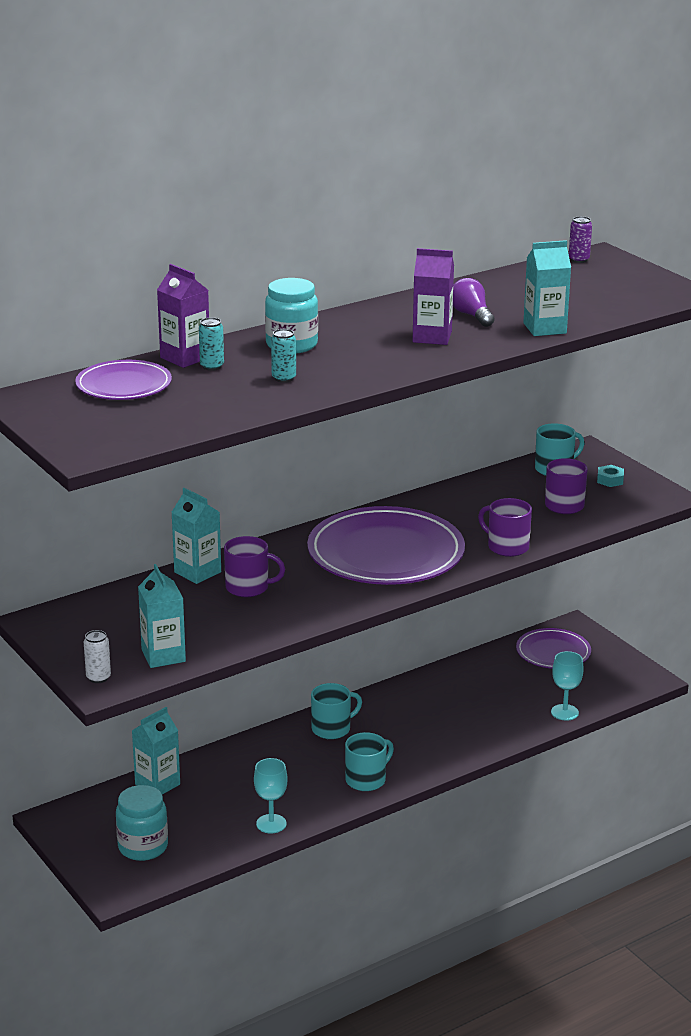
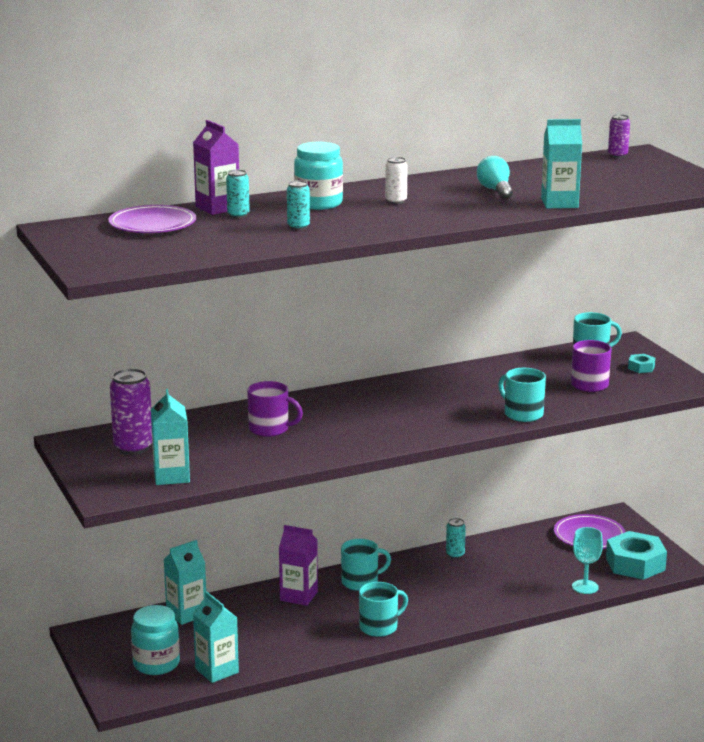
camera: 10 degrees right, 5 degrees down
white can [84,630,111,683] -> white can moved to [385,157,408,204]
turquoise carton [171,488,221,584] -> turquoise carton moved to [193,591,239,683]
turquoise goblet [254,758,288,833] -> none
purple plate [307,506,465,585] -> none
purple carton [413,248,454,345] -> purple carton moved to [279,525,318,606]
purple light bulb [453,278,494,327] -> turquoise light bulb [477,156,513,199]
purple mug [478,498,532,557] -> turquoise mug [498,368,546,422]
none -> purple can [110,368,152,455]
none -> turquoise can [446,518,466,559]
none -> turquoise nut [606,531,667,580]

